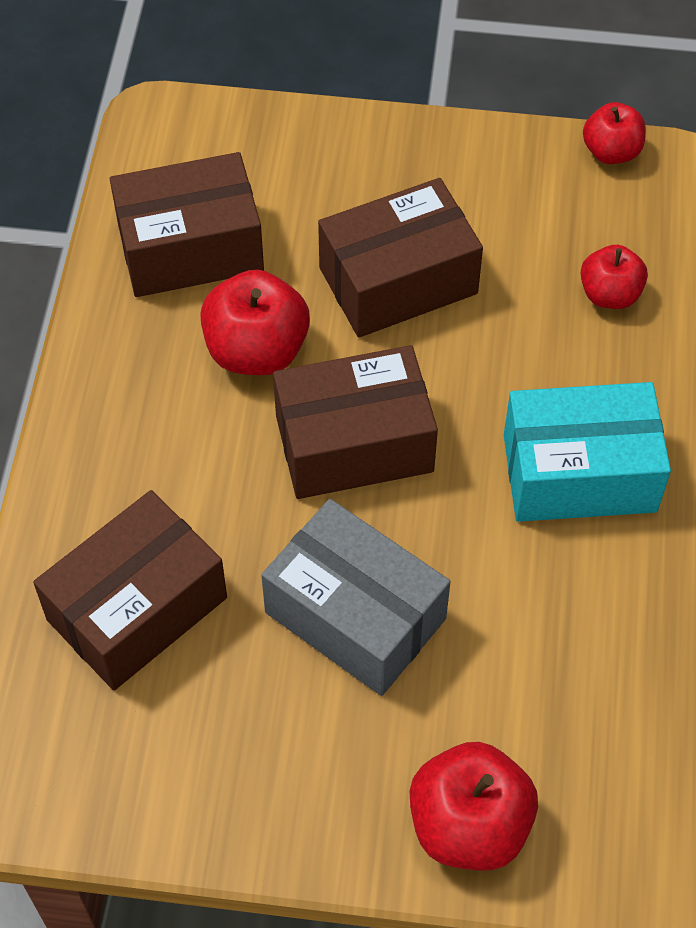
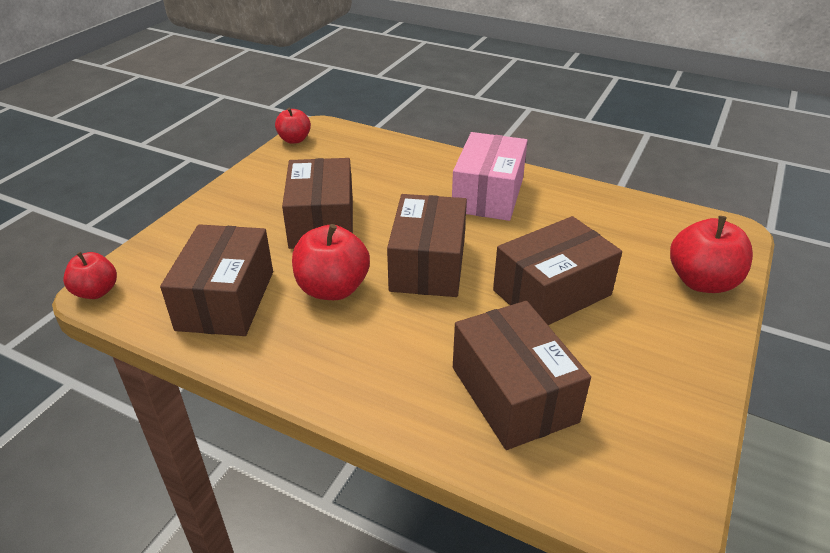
camera: 70 degrees left, 20 degrees down
grey box [261,499,450,696] -> brown box [493,216,622,325]
turquoise box [504,382,671,522] -> pink box [452,132,528,221]
red apple [581,245,648,309] -> red apple moved to [63,252,117,299]

